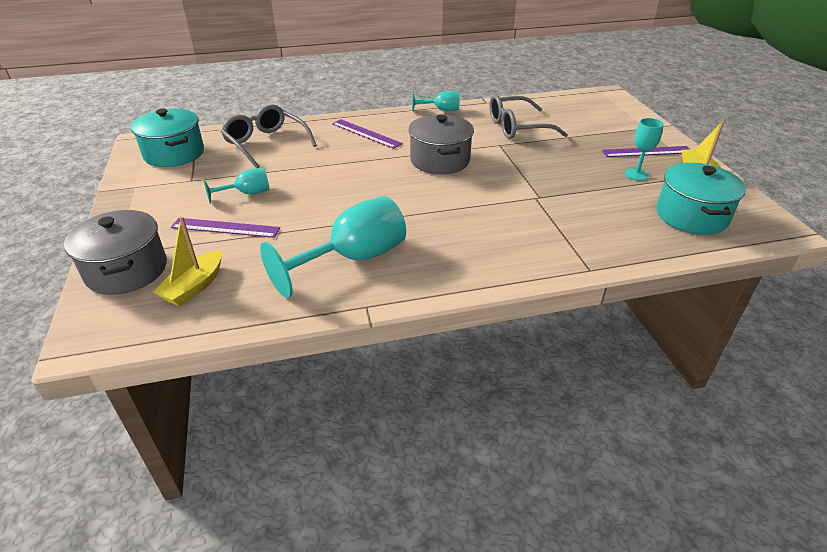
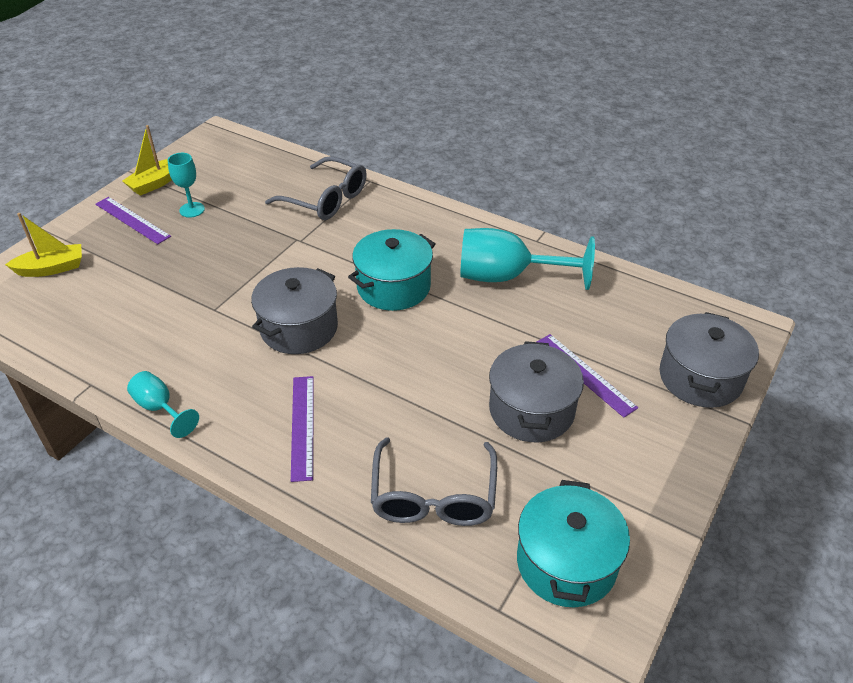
camera: 135 degrees left, 5 degrees up
yellow boat [153,216,222,306] -> yellow boat moved to [5,213,82,277]
turquoise goblet [203,168,269,204] -> grey pot [489,341,584,442]
grey glasses [489,95,568,139] -> grey glasses moved to [265,156,367,220]
turquoise pot [657,163,746,235] -> turquoise pot moved to [348,229,435,311]

